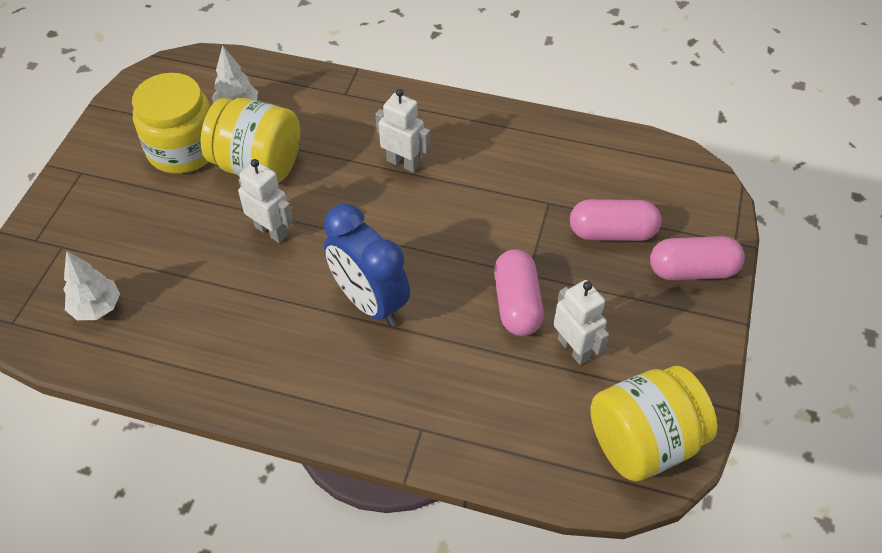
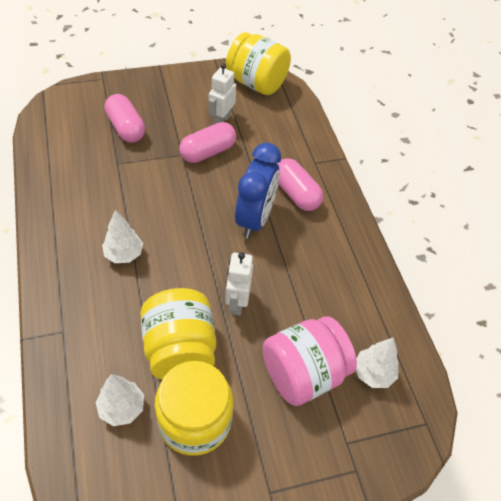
camera: 125 degrees left, 0 degrees up
white robot [376,89,430,173] -> white tree [102,210,143,263]
pink capsule [650,236,745,280] -> pink capsule moved to [277,158,323,211]
none -> pink jar [262,316,357,406]

